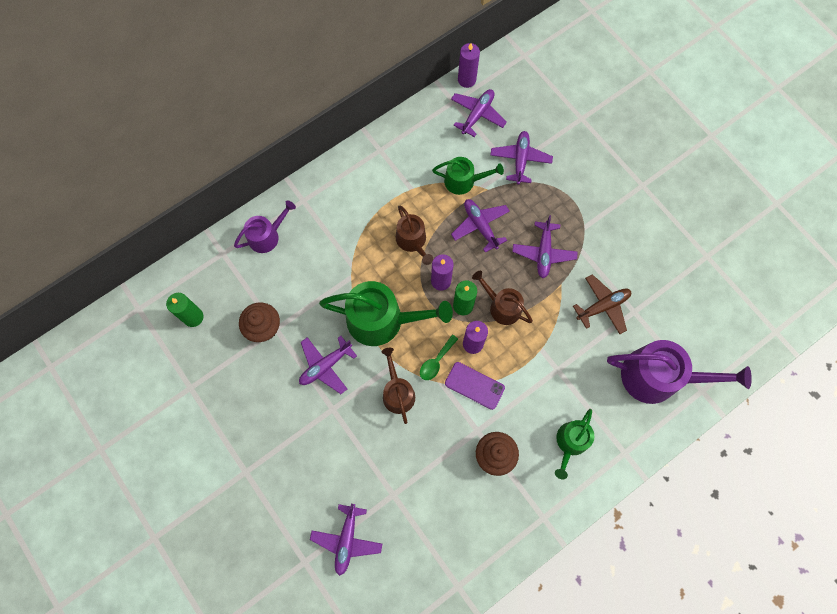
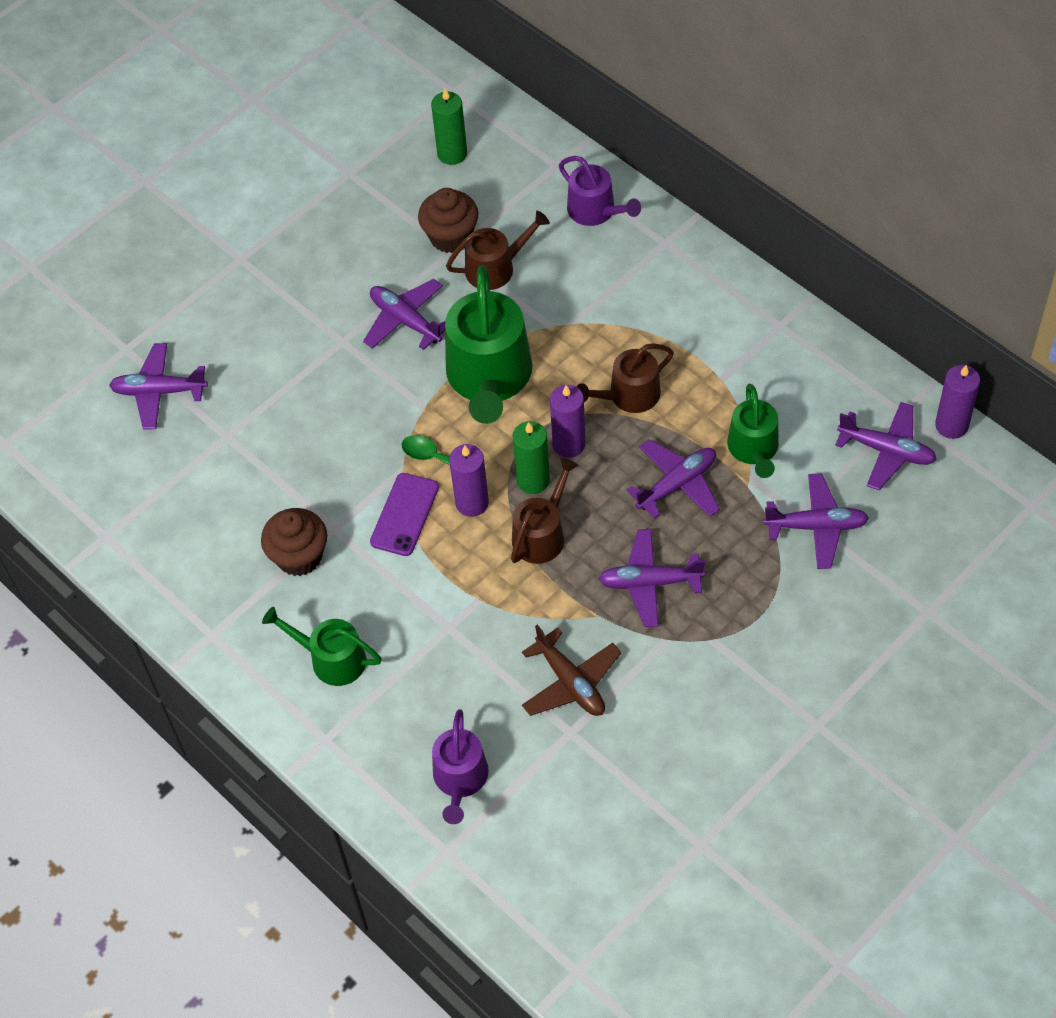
camera: 85 degrees right, 15 degrees down
brown watering can [381,348,415,424] -> brown watering can moved to [446,211,550,290]
purple watering can [607,340,752,404] -> purple watering can [432,709,489,824], size x0.57

